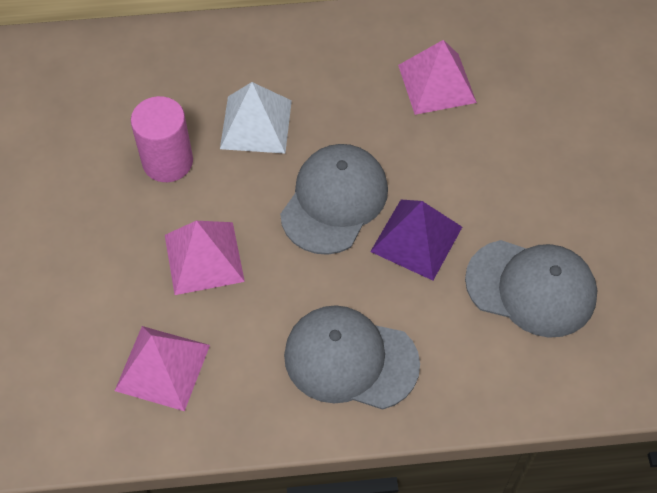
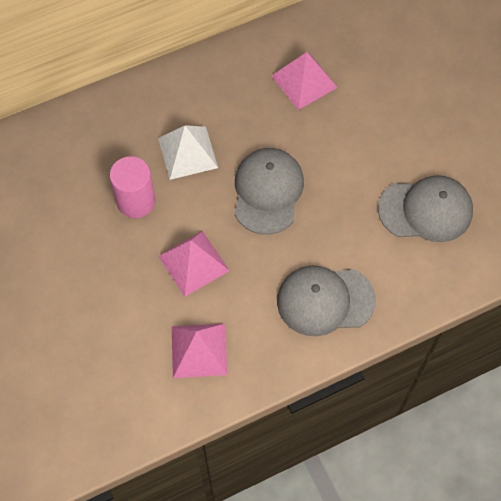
camera: 20 degrees left, 5 degrees up
purple pyramid [370,200,462,281] -> none

